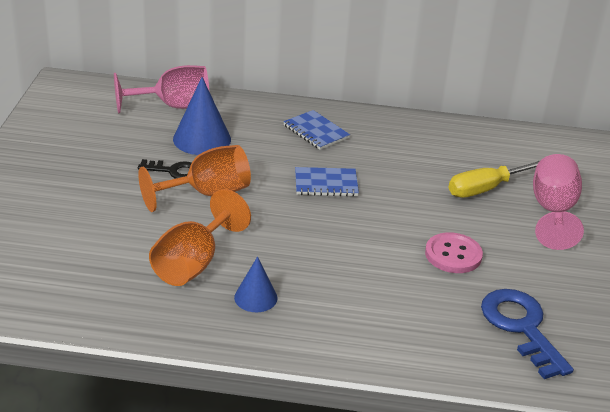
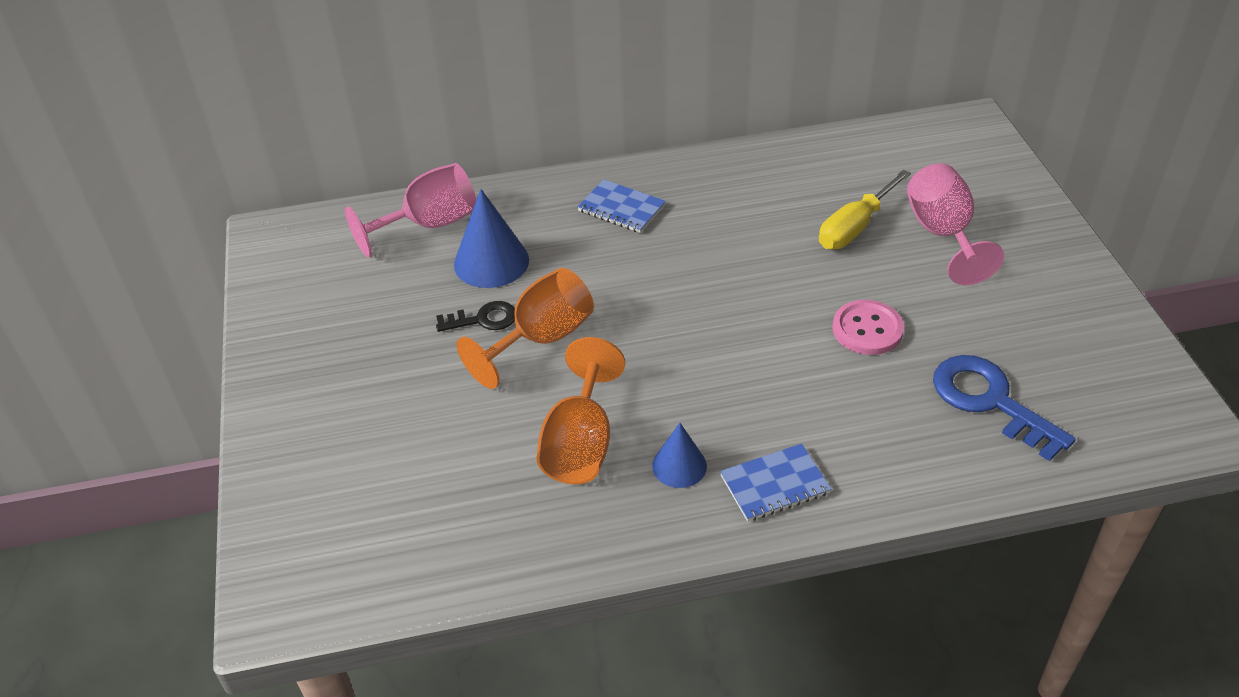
camera: 15 degrees left, 10 degrees up
blue notebook [295,167,359,196] -> blue notebook moved to [720,443,831,522]

